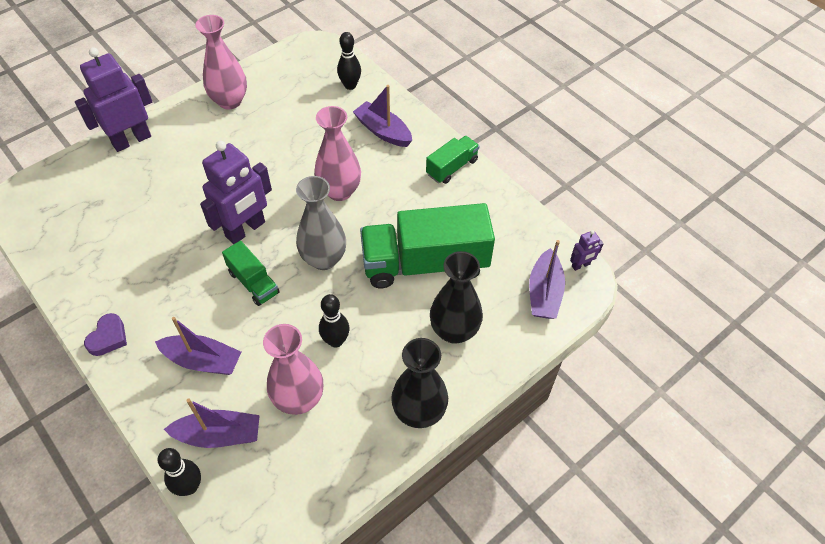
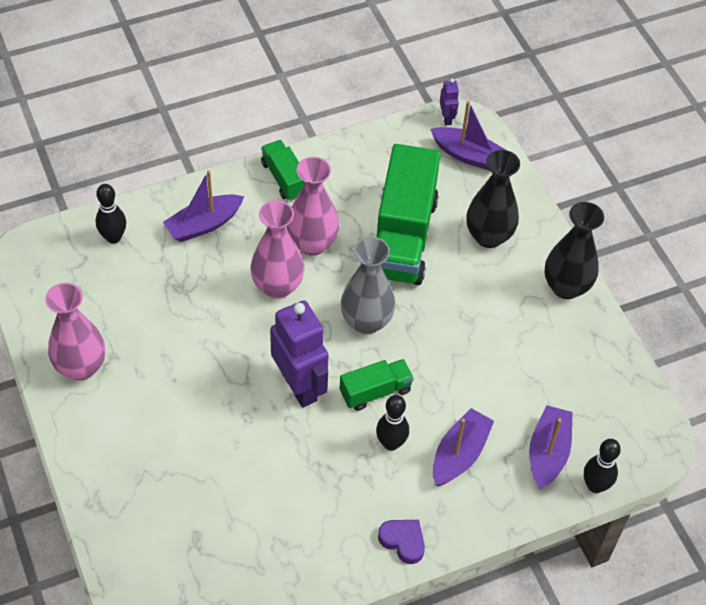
camera: 75 degrees left, 0 degrees up
purple robot [75,47,152,152] -> none
pink vase [263,324,323,415] -> pink vase moved to [287,157,339,256]
black bowling pin [319,294,350,348] -> black bowling pin moved to [376,395,409,451]

